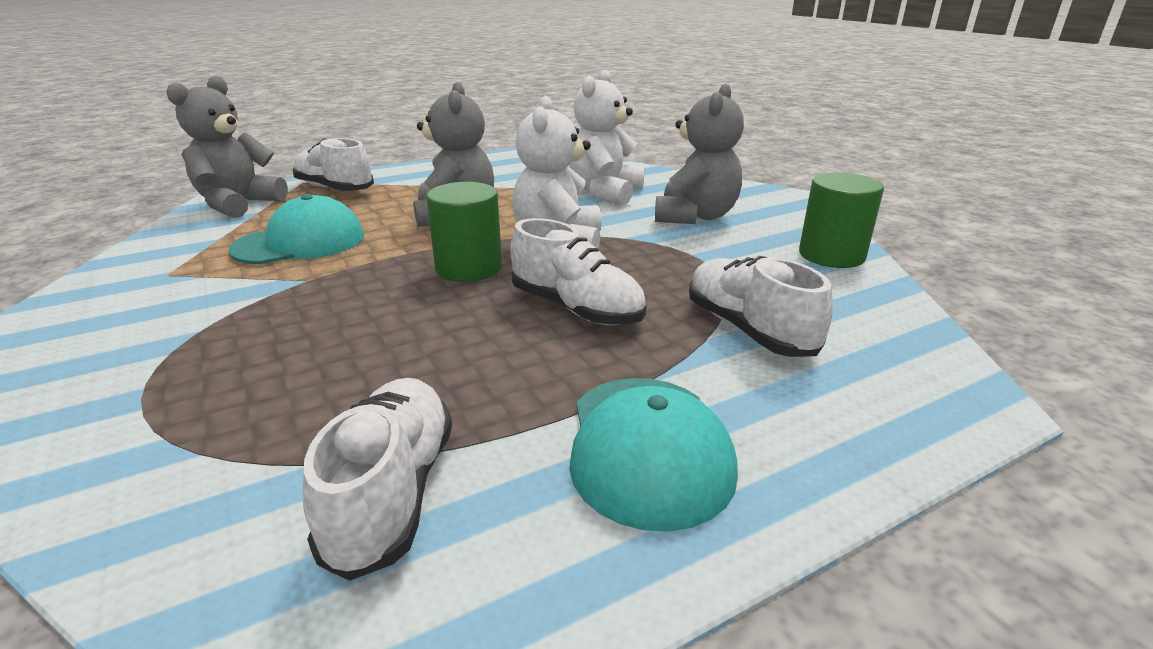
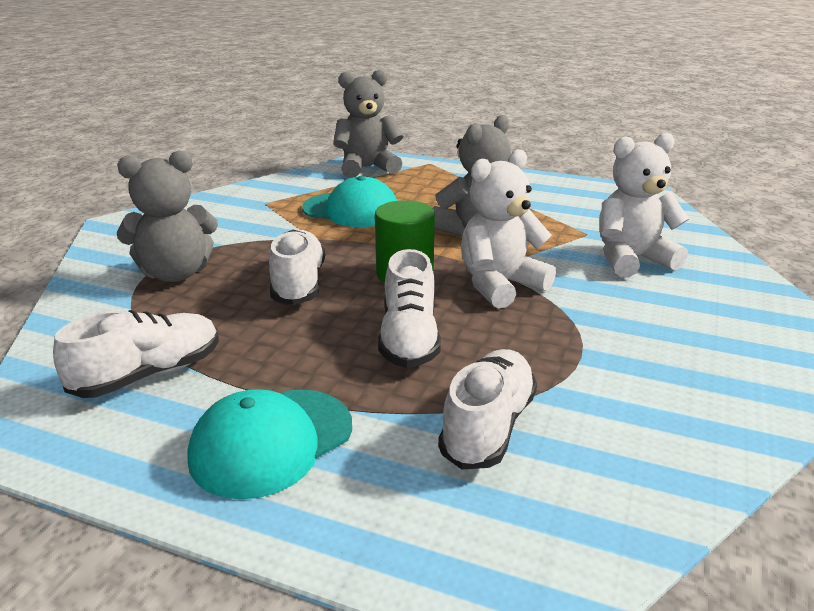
camera: 50 degrees right, 0 degrees up
white shoe [293,138,374,191] -> white shoe moved to [269,230,325,305]
grey teddy bear [655,84,744,224] -> grey teddy bear moved to [117,150,218,282]
green cylinder [799,172,884,268] -> none

